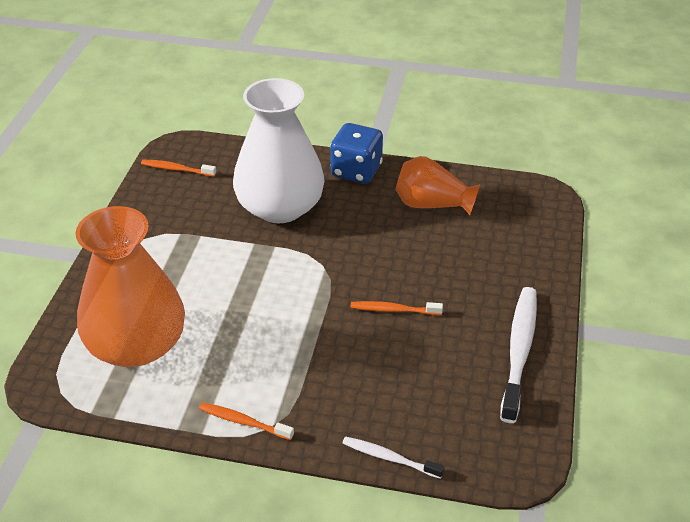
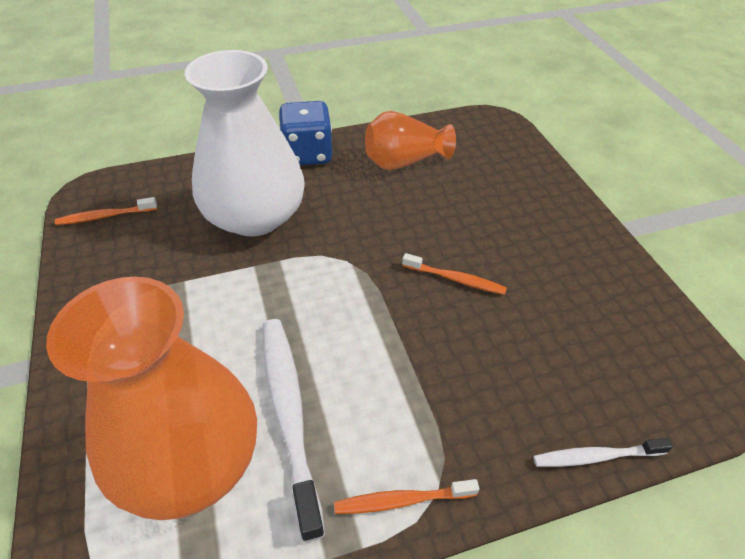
camera: 30 degrees left, 5 degrees up
orange toothbrush [350,301,443,315] -> orange toothbrush turned 135 degrees counterclockwise [402,253,507,295]
white toothbrush [500,287,537,423] -> white toothbrush moved to [263,319,325,542]

